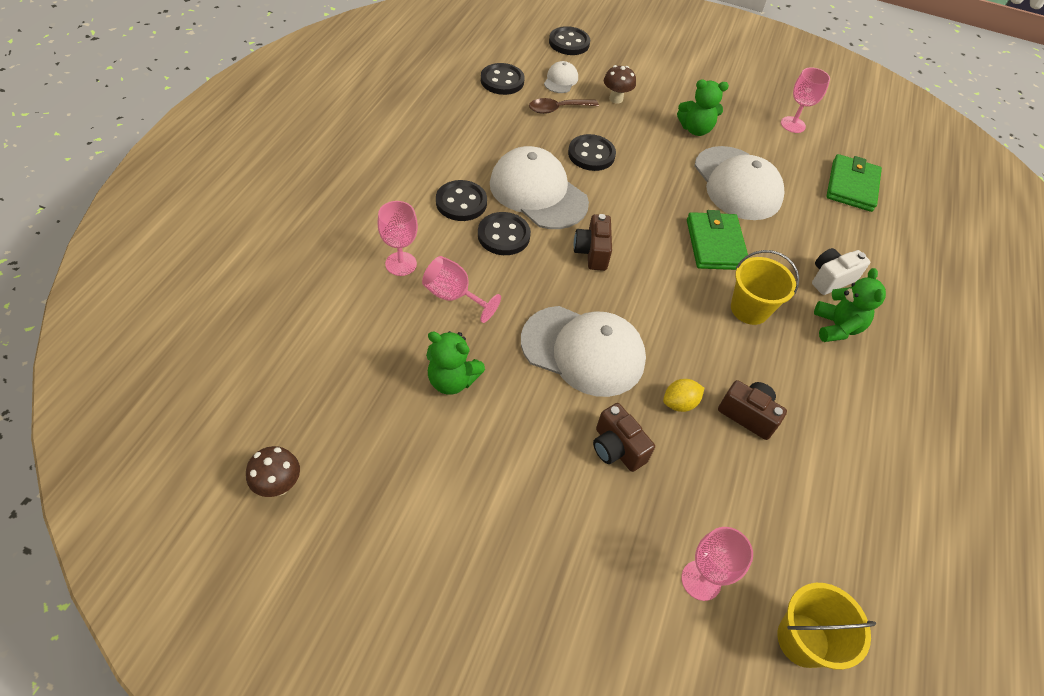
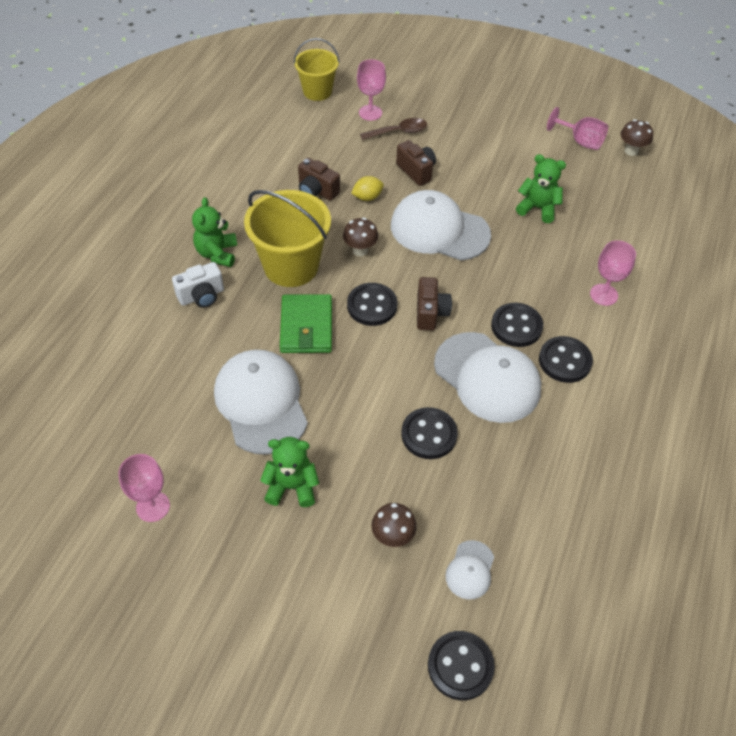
camera: 175 degrees left, 0 degrees up
pink goblet [422,256,501,323] -> pink goblet moved to [547,107,608,150]
black button [481,63,525,95] -> black button moved to [347,283,397,326]
brown spoon [529,98,599,114] -> brown spoon moved to [360,118,427,140]
yellow bucket [731,250,799,325] -> yellow bucket [244,190,331,287], size x1.60
green wallet [826,154,882,212] -> none
none -> brown mushroom [343,218,378,256]

